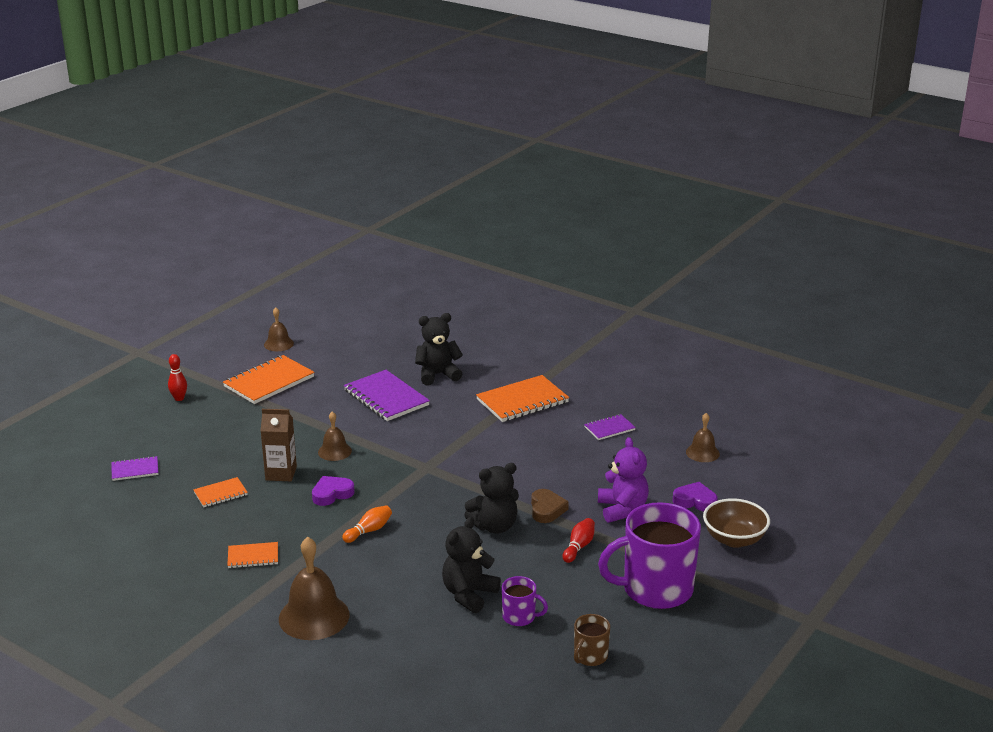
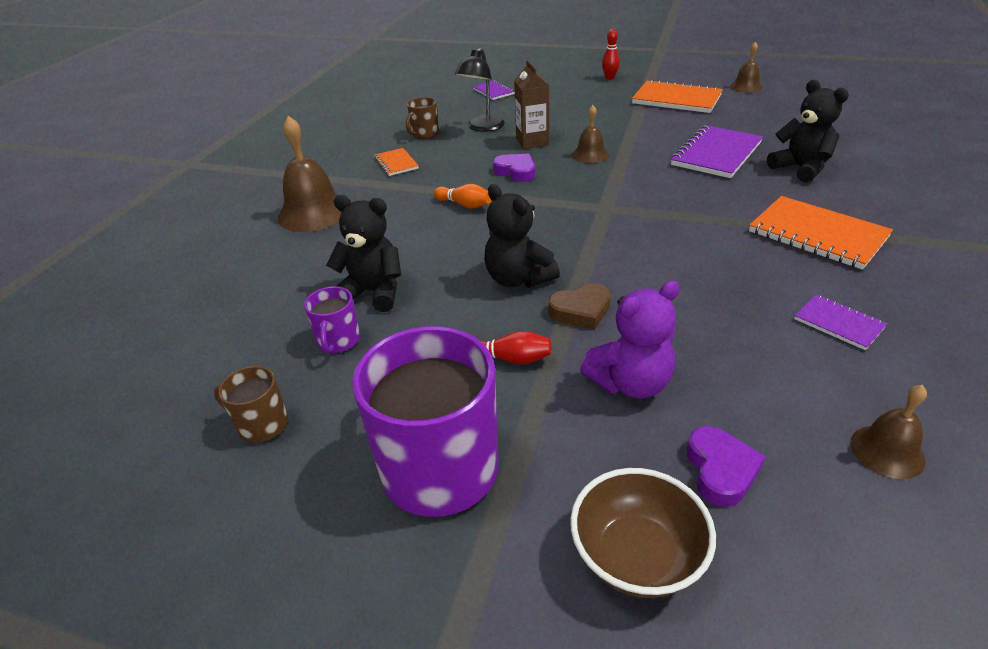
camera: 75 degrees right, 10 degrees up
orange notebook [193,477,248,507] -> black lamp [455,48,505,132]
none -> brown mug [406,97,439,139]

